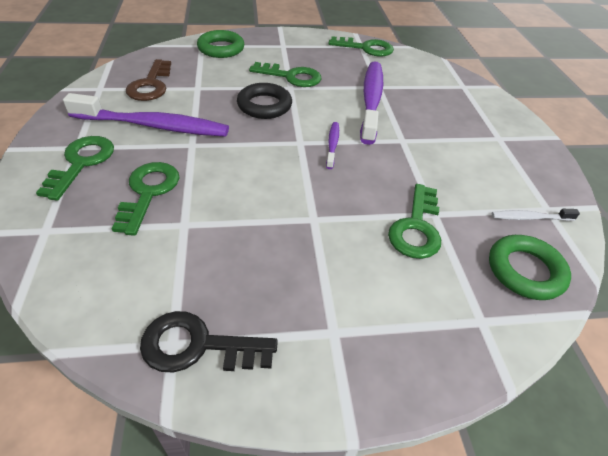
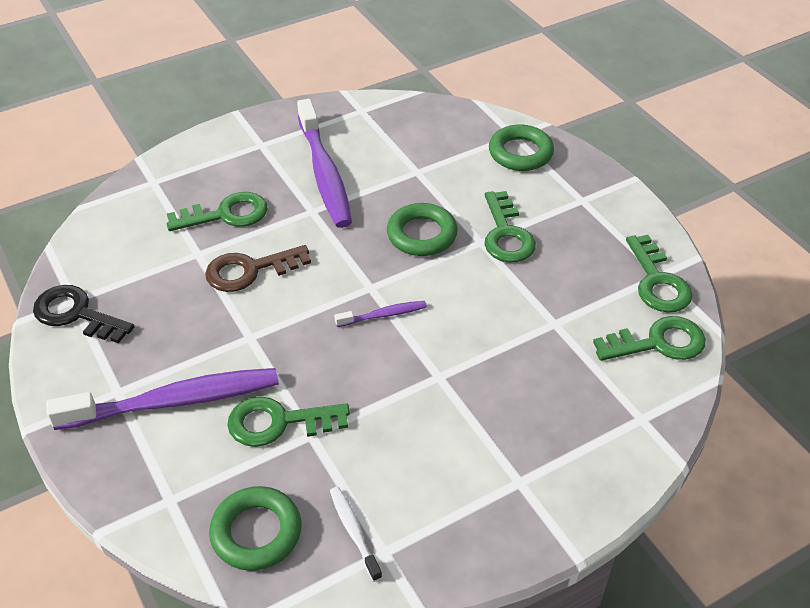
camera: 70 degrees right, 0 degrees up
green key [36,136,114,201] -> green key moved to [593,316,706,361]
brown key [126,59,171,101] -> brown key moved to [205,245,311,292]
black key [140,311,278,373] -> black key turned 45 degrees counterclockwise [33,285,134,343]
black ring [237,83,292,119] -> green ring [387,203,458,256]
purple toothbrush [360,61,383,145] -> purple toothbrush moved to [46,368,279,430]

